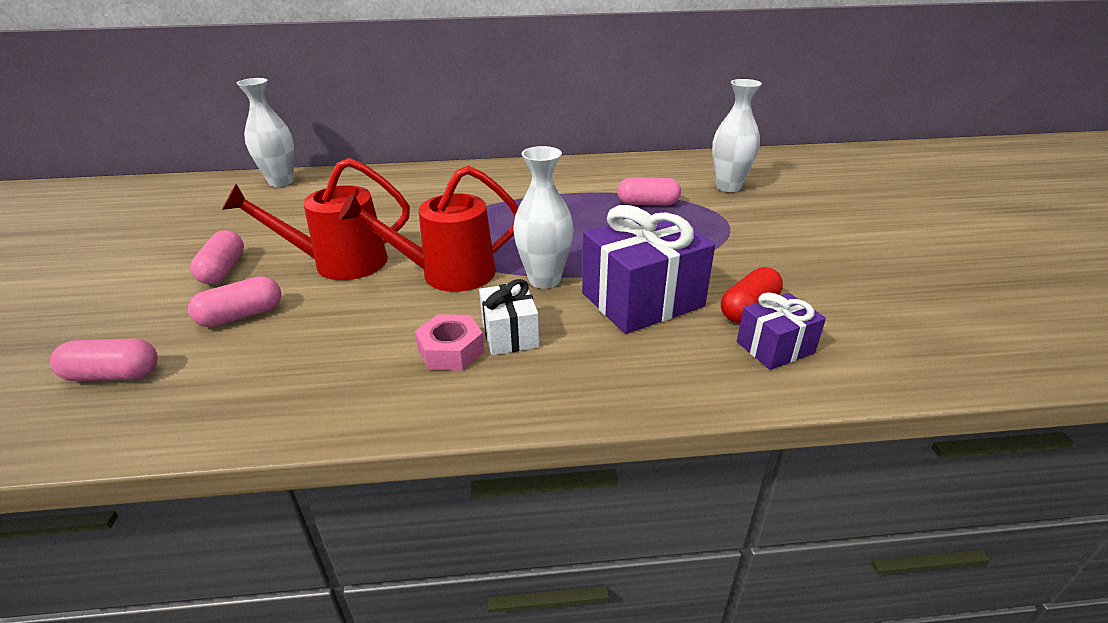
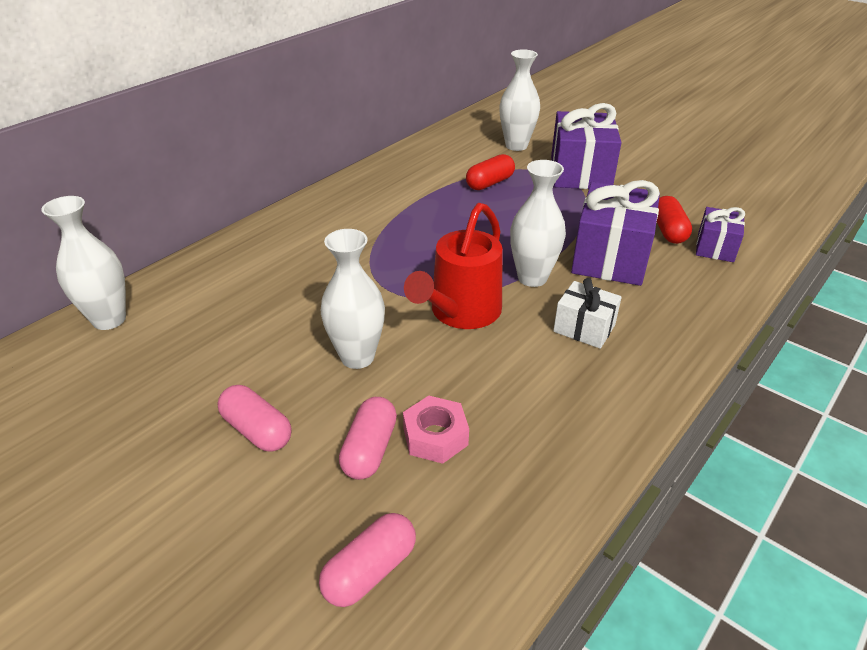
camera: 45 degrees left, 5 degrees up
red watering can [222,158,410,280] -> white vase [321,229,385,369]
pink nut [415,314,485,371] -> pink nut moved to [403,396,469,464]
pink capsule [617,177,681,205] -> red capsule [466,154,515,190]
none -> purple gift [551,103,621,189]

